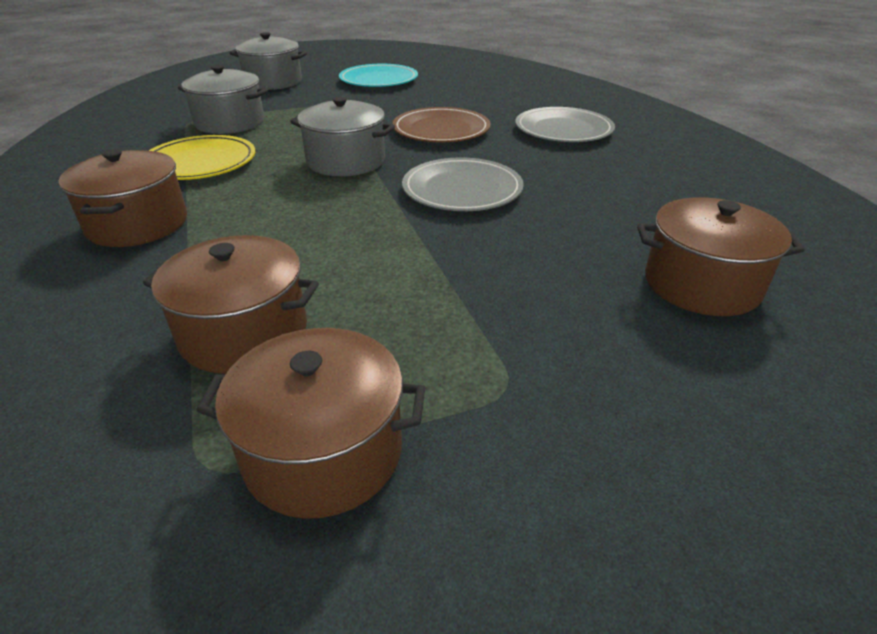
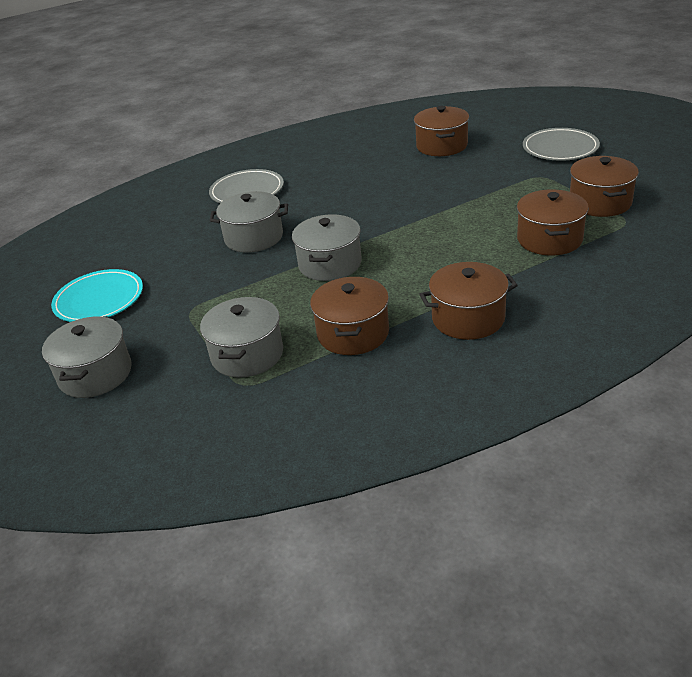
camera: 95 degrees left, 0 degrees up
yellow plate [149,135,255,180] -> brown pot [310,277,389,355]
brown plate [392,107,491,142] -> grey pot [210,191,288,253]
grey plate [402,158,524,211] -> grey plate moved to [523,128,600,161]

